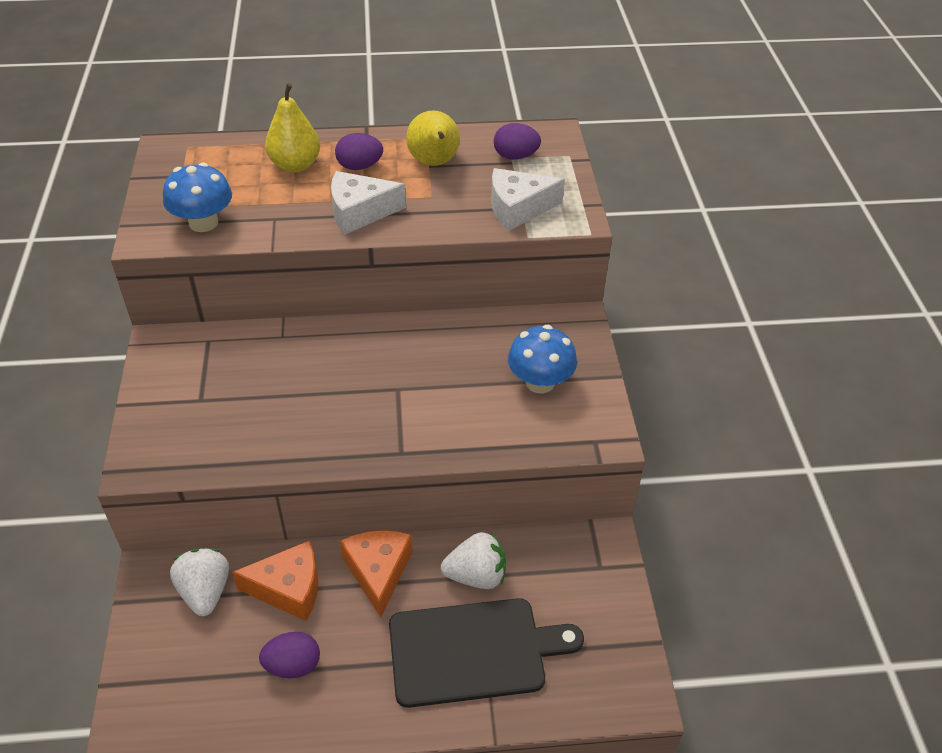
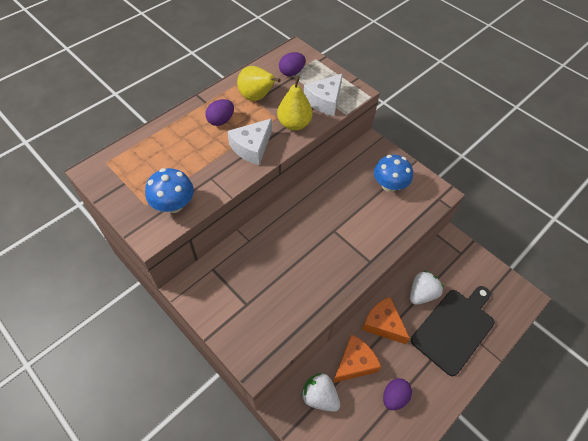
camera: 40 degrees left, 10 degrees up
yellow pear [265,83,320,173] -> yellow pear moved to [277,76,313,131]

